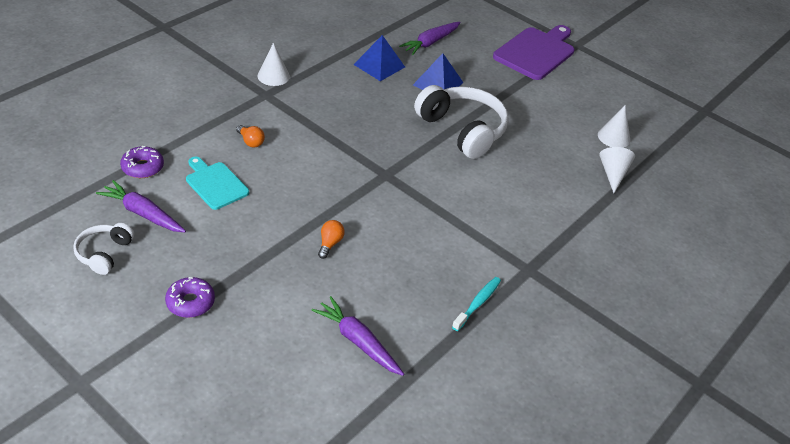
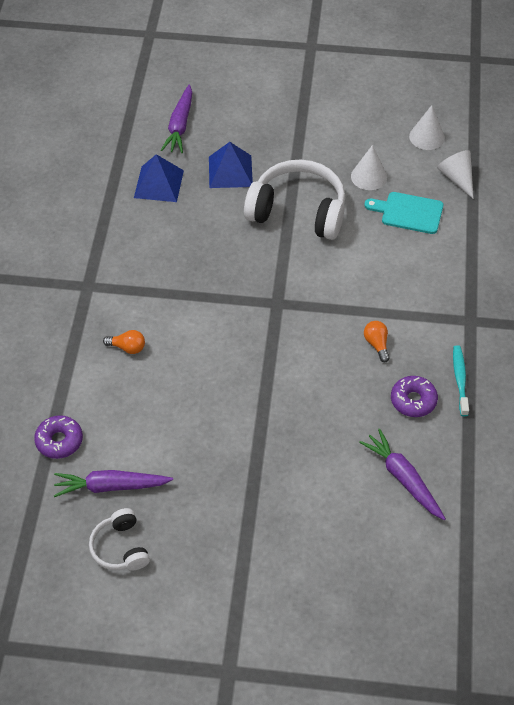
camera: 30 degrees left, 10 degrees up
purple donut [165,277,215,318] -> purple donut moved to [391,376,438,417]
turquoise cutting board [186,157,249,210] -> turquoise cutting board moved to [365,192,443,234]
white cone [258,43,290,86] -> white cone moved to [351,145,387,190]
purple carrot [311,296,404,376] -> purple carrot turned 45 degrees clockwise [359,429,446,520]
orange light bulb [318,220,345,259] -> orange light bulb moved to [364,321,390,362]
purple cutting board [493,25,574,80] -> none

